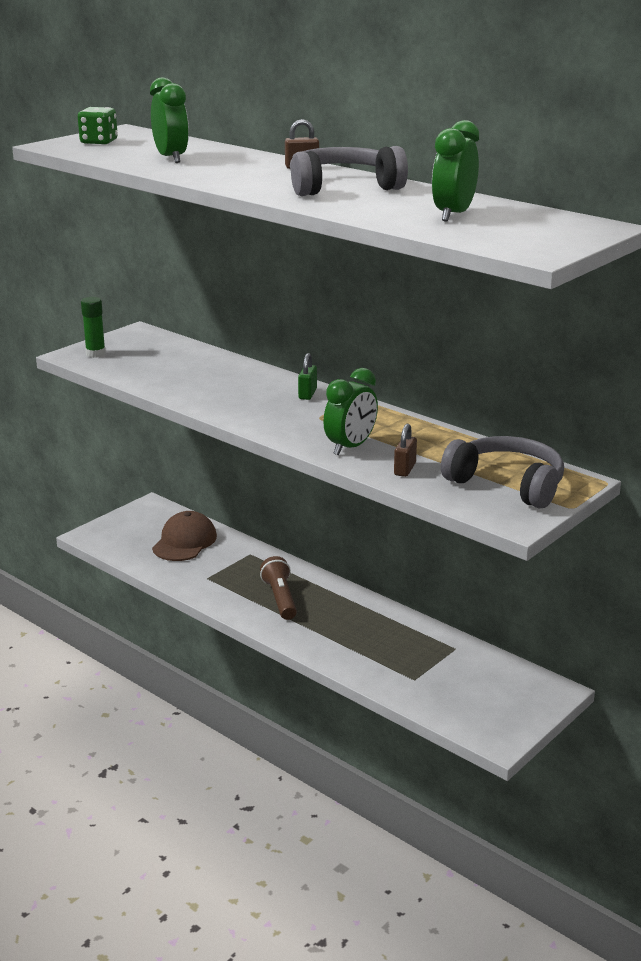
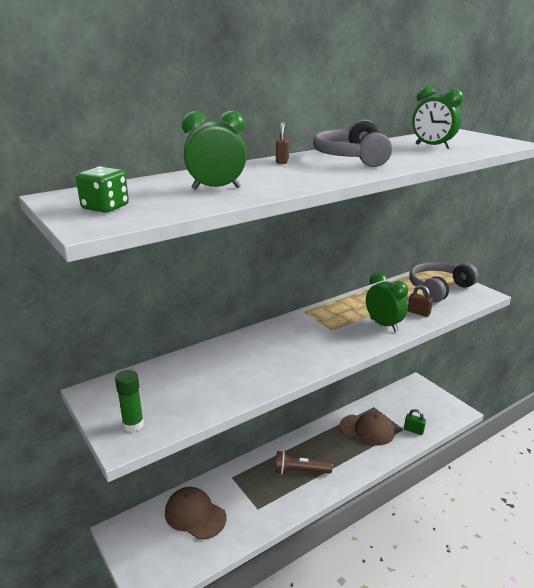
camera: 75 degrees left, 0 degrees up
green padlock [298,353,317,400] -> green padlock moved to [404,409,426,435]
none -> brown cap [339,412,395,446]

